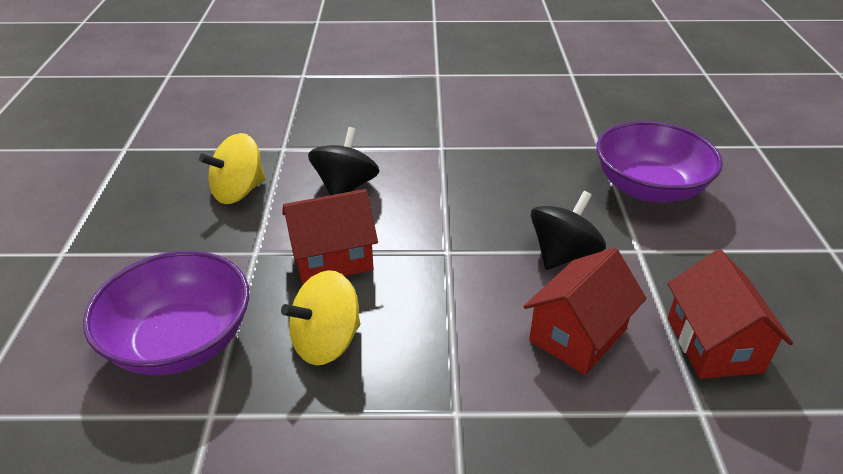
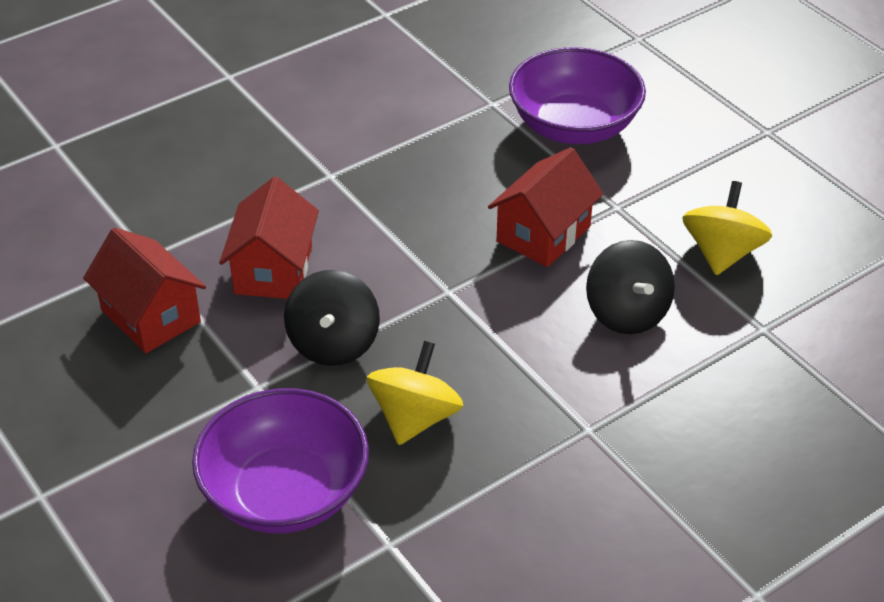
camera: 145 degrees right, 5 degrees up
yellow spinning top [281,270,360,365] -> yellow spinning top moved to [367,341,463,445]

